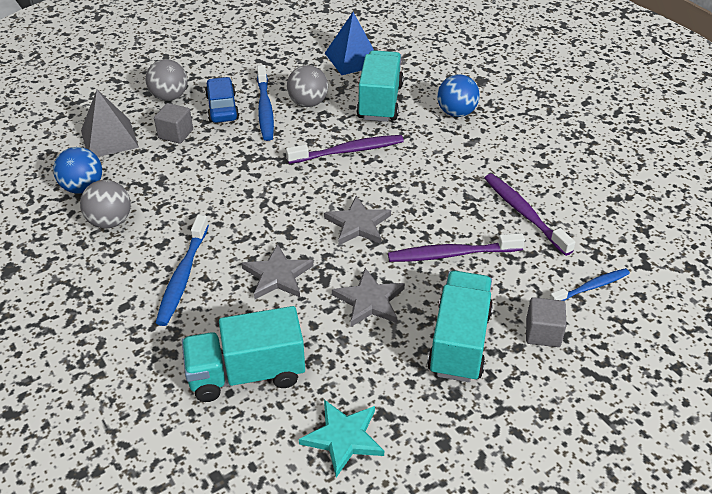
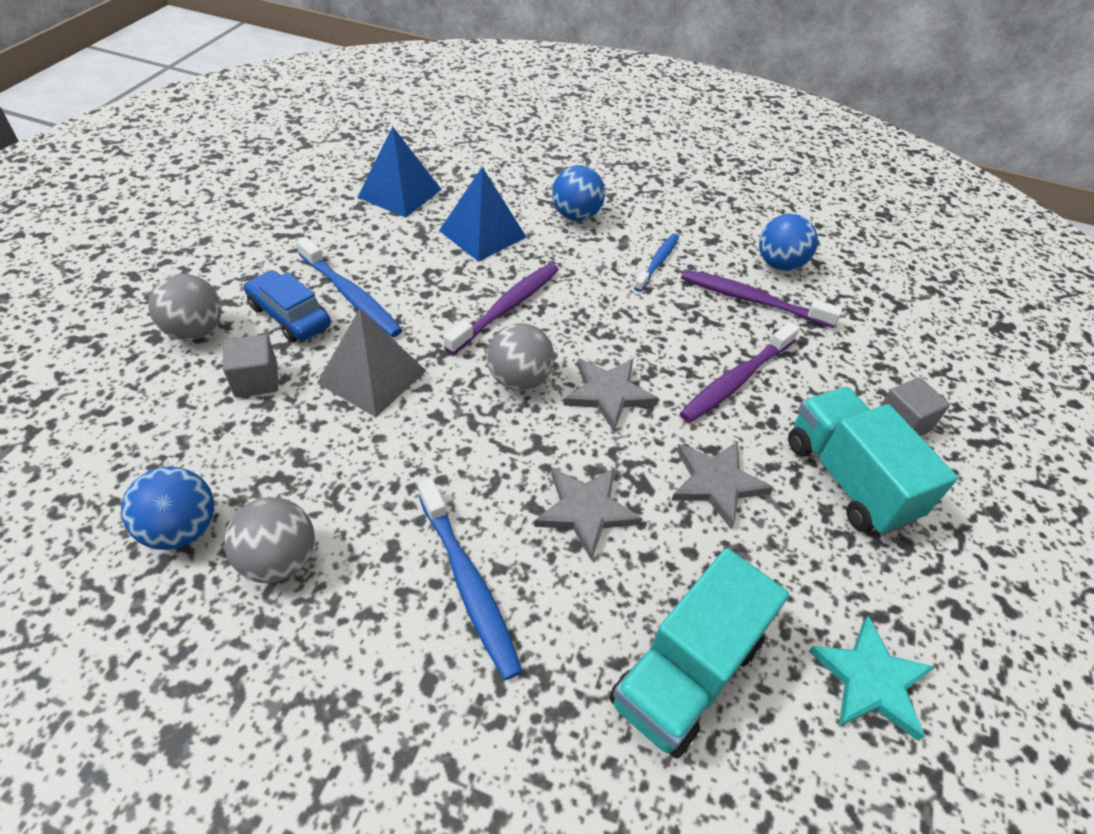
camera: 40 degrees left, 5 degrees up
grey pyramid [81,90,139,157] -> grey pyramid moved to [317,308,426,417]
grey ball [287,65,328,107] -> grey ball moved to [487,323,554,391]
turquoise truck [357,50,404,122] -> blue pyramid [439,167,527,262]
blue toothbrush [550,268,630,301] -> blue toothbrush moved to [634,234,679,292]
none -> blue ball [759,214,818,271]

